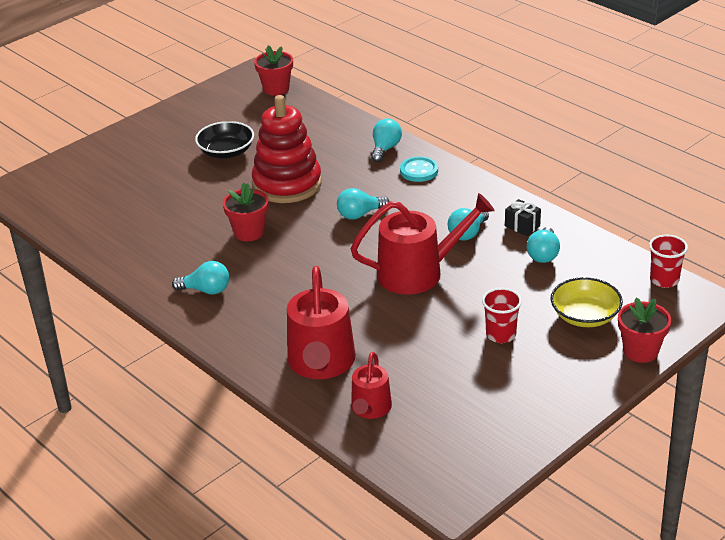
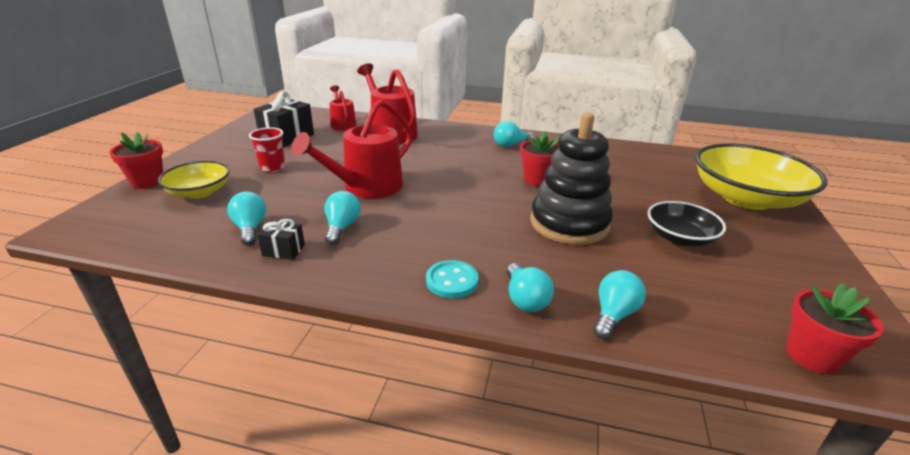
camera: 145 degrees right, 5 degrees down
red stacking toy [252,95,322,203] -> black stacking toy [530,112,613,245]
turquoise light bulb [337,188,390,219] -> turquoise light bulb moved to [593,270,646,339]
red cup [649,234,688,288] -> none
none -> black gift [254,91,314,147]
none -> yellow bowl [695,143,828,210]

